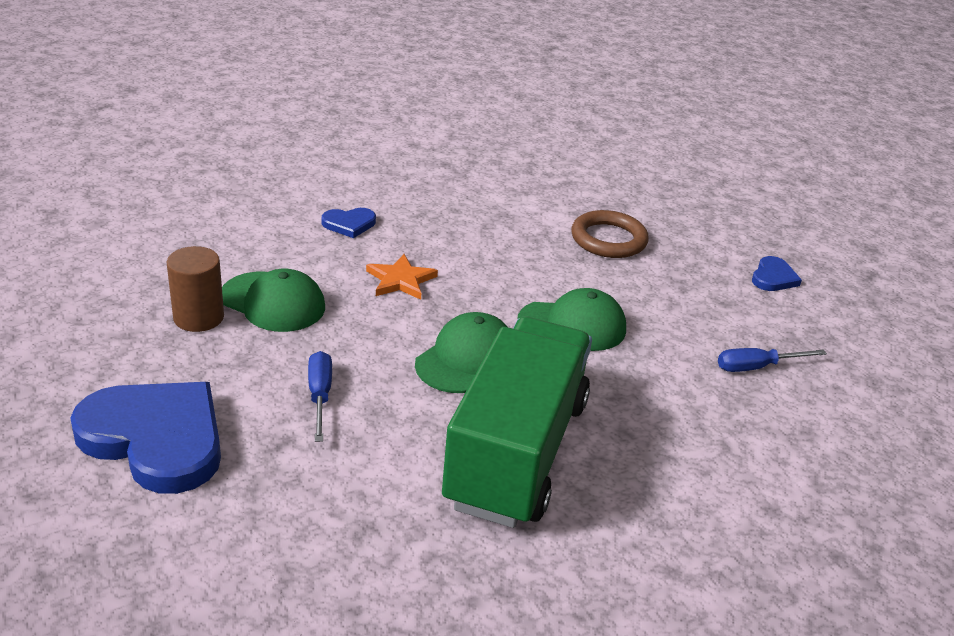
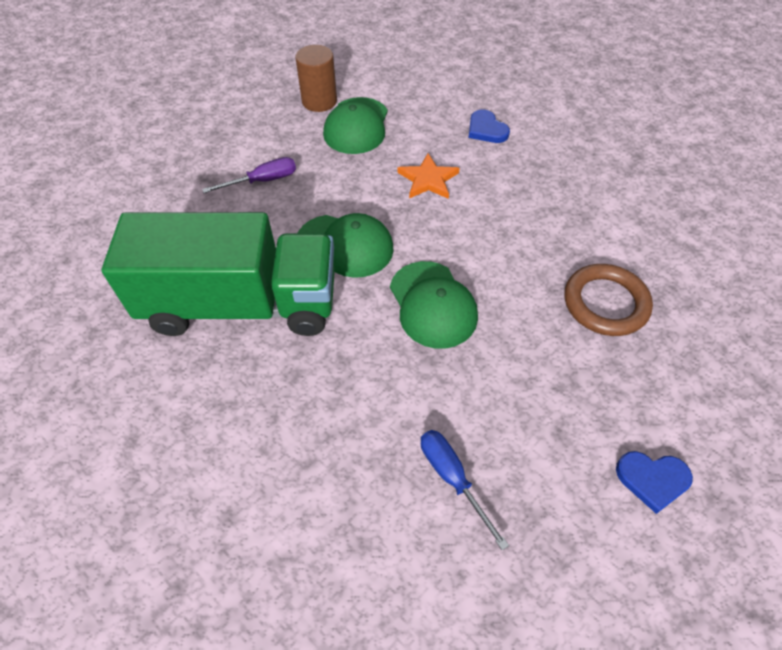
camera: 75 degrees right, 20 degrees up
blue heart [70,382,221,494] -> none
blue screwdriver [308,351,332,442] -> purple screwdriver [202,157,296,193]

